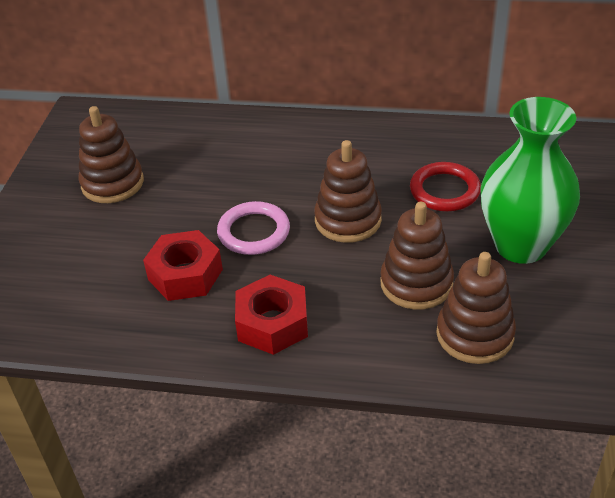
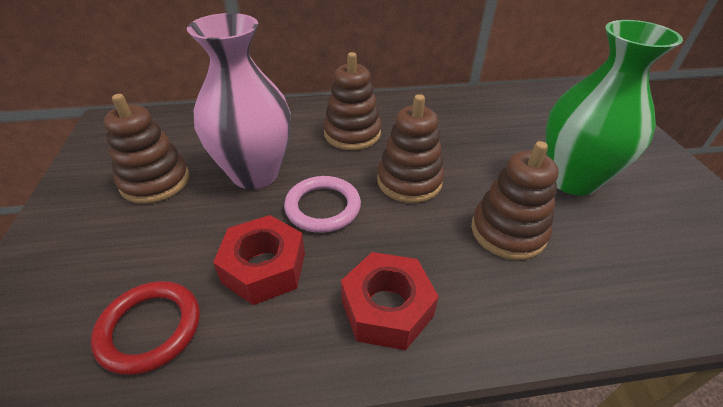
camera: 20 degrees left, 0 degrees up
red ring [410,162,481,212] -> red ring moved to [91,281,200,375]
brown stacking toy [436,252,516,364] -> brown stacking toy moved to [323,52,381,150]
none -> pink vase [187,13,291,189]

